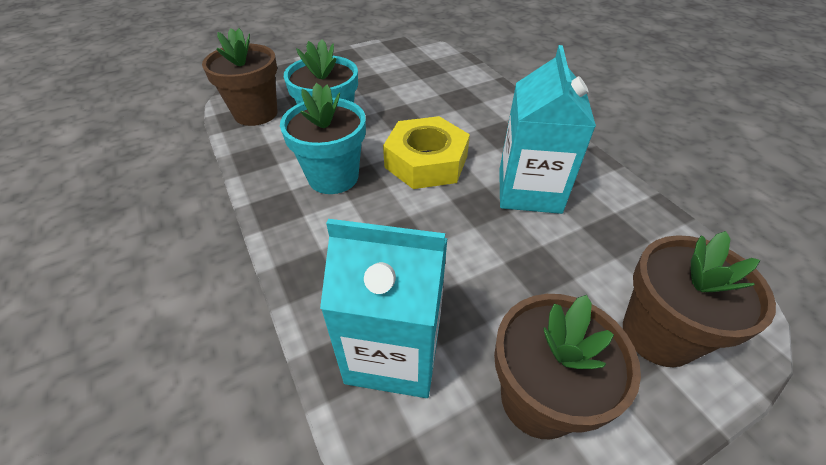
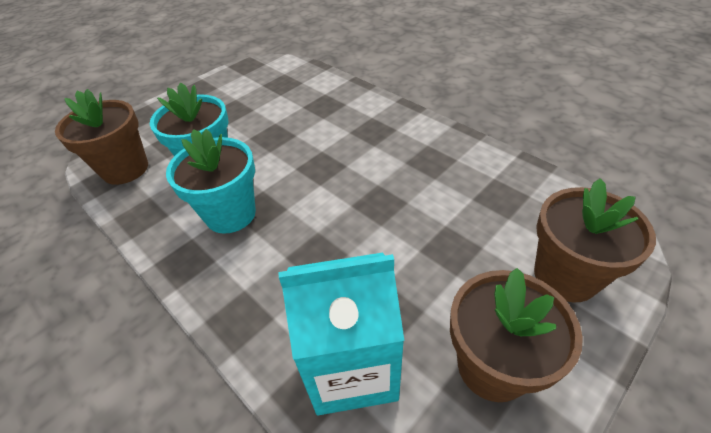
camera: 15 degrees left, 0 degrees up
yellow nut [383,116,470,189] -> none
turquoise carton [499,45,596,214] -> none

